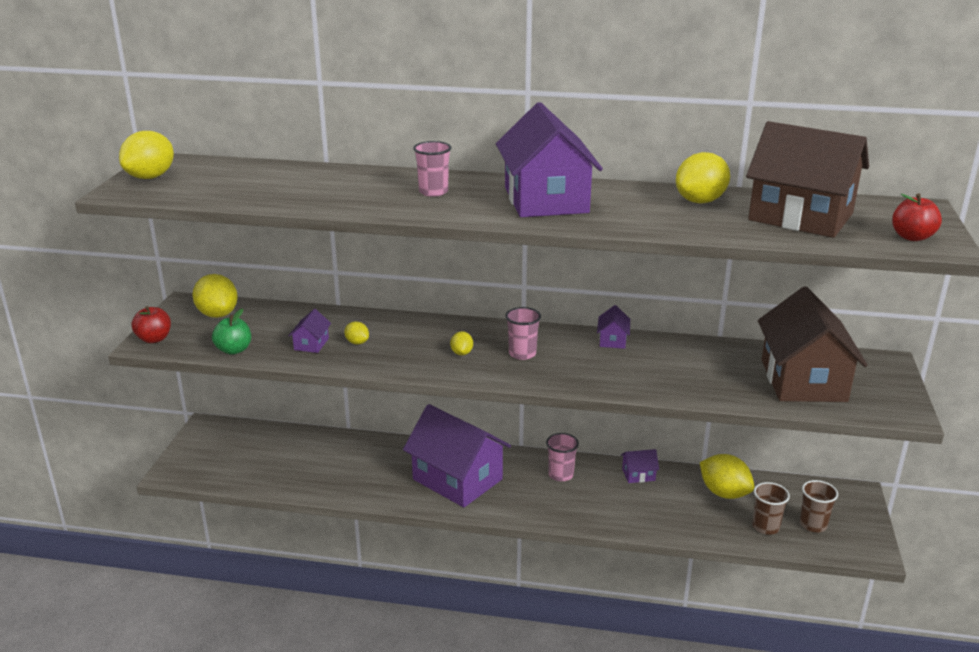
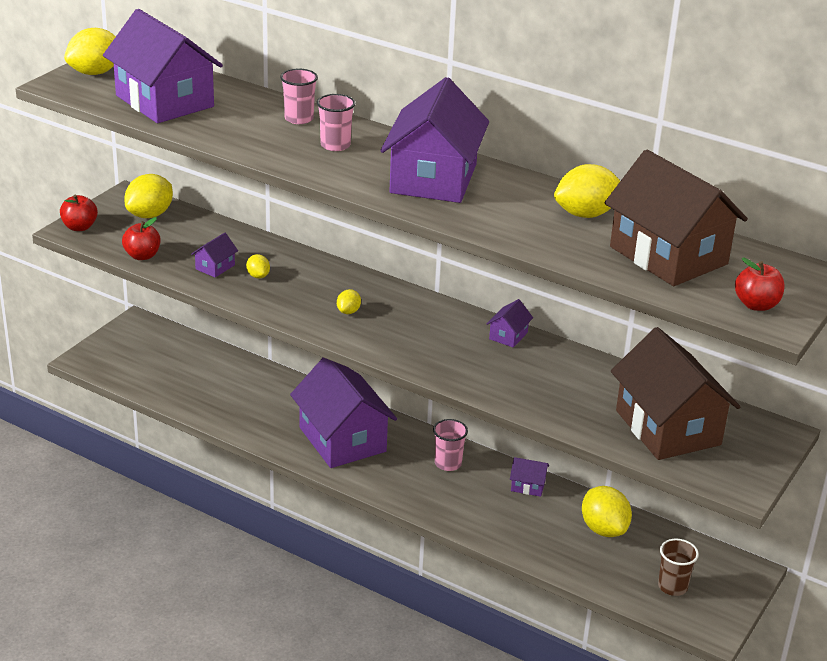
camera: 20 degrees right, 5 degrees up
yellow lemon [193,274,238,318] -> yellow lemon turned 45 degrees clockwise [124,174,173,218]
green apple [212,309,251,355] -> red apple [122,217,160,260]
pink cup [505,307,541,360] -> pink cup moved to [280,69,318,124]
brown cup [752,482,790,535] -> none
brown house [758,287,868,402] -> brown house turned 45 degrees counterclockwise [611,327,740,460]
none -> purple house [103,9,223,123]

